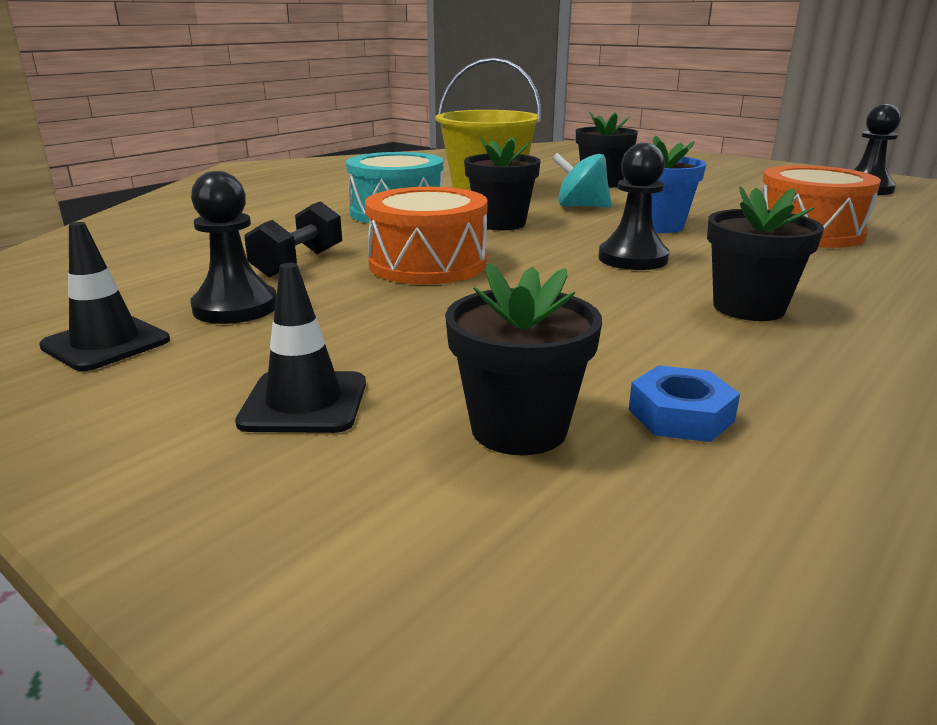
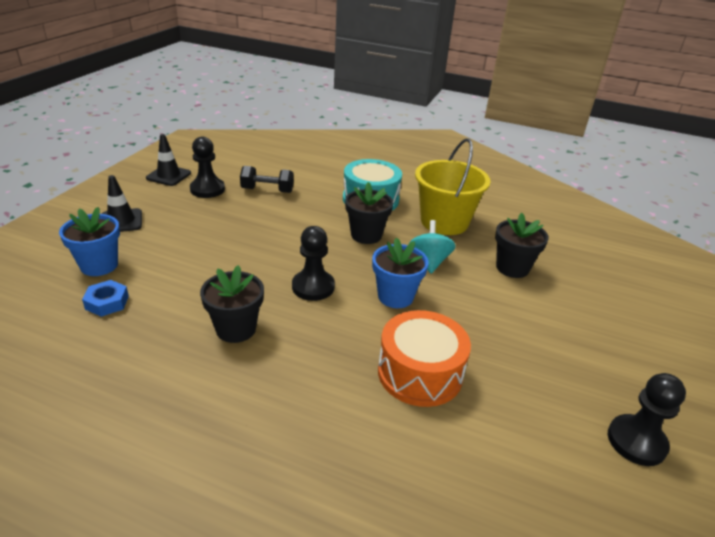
camera: 70 degrees right, 10 degrees up
orange drum [365,187,488,284] -> none
black flower pot [445,263,602,455] -> blue flower pot [59,207,120,276]

